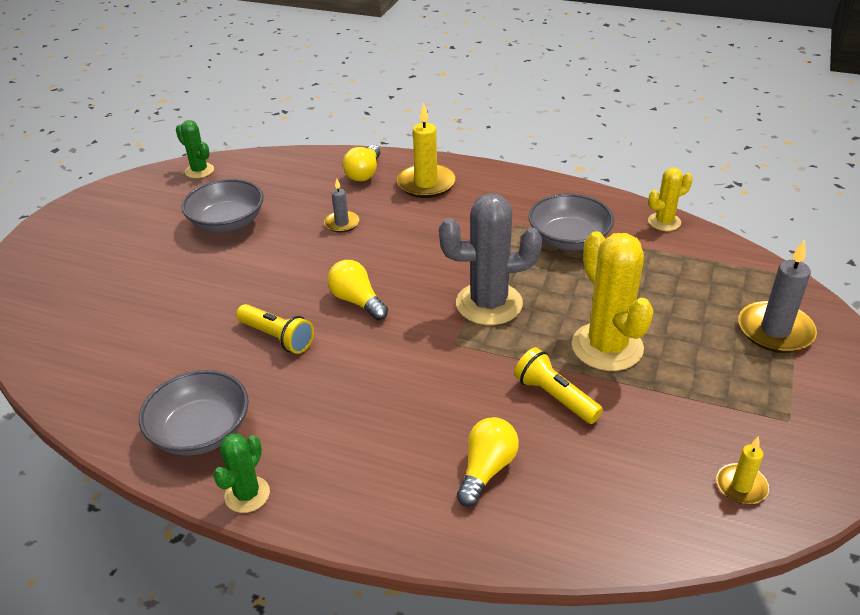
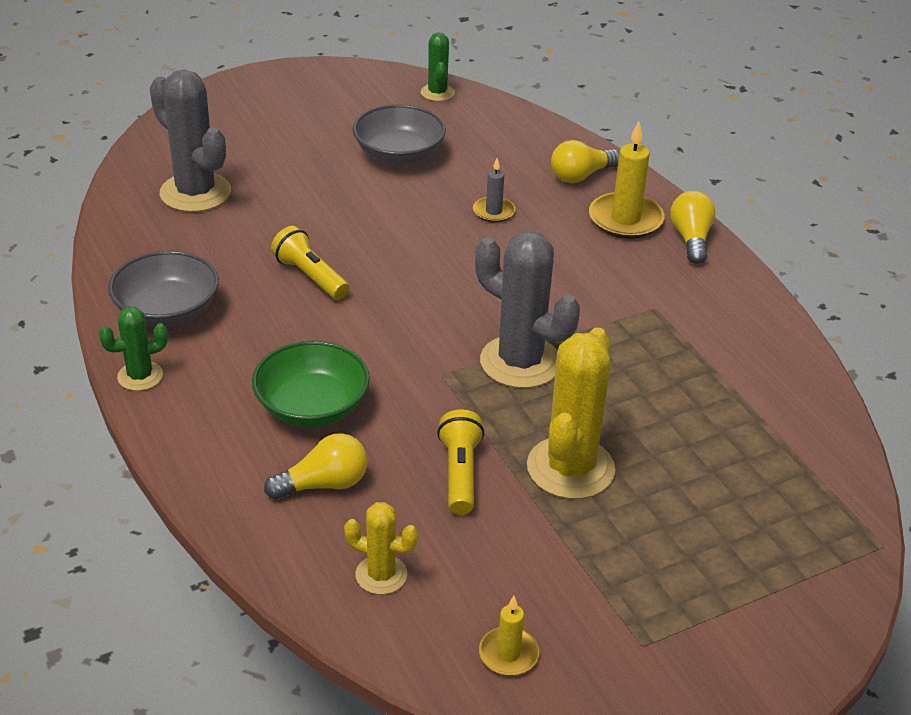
camera: 40 degrees right, 0 degrees up
yellow flashlight [236,304,314,354] -> yellow flashlight turned 150 degrees clockwise [271,226,349,300]
yellow light bulb [327,260,388,320] -> yellow light bulb moved to [670,191,716,264]
grey bowl [529,194,614,250] -> none
yellow cactus [648,167,693,231] -> yellow cactus moved to [344,502,419,595]
grey candle [738,240,817,353] -> none
none -> grey cactus [150,70,231,212]
none -> green bowl [252,341,370,427]

